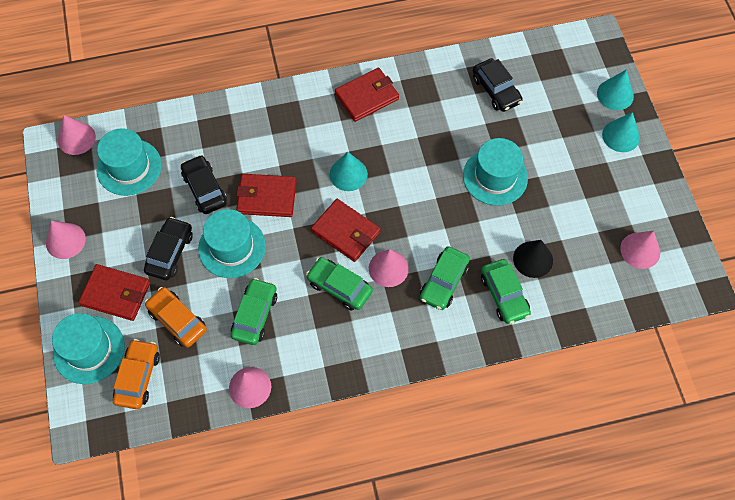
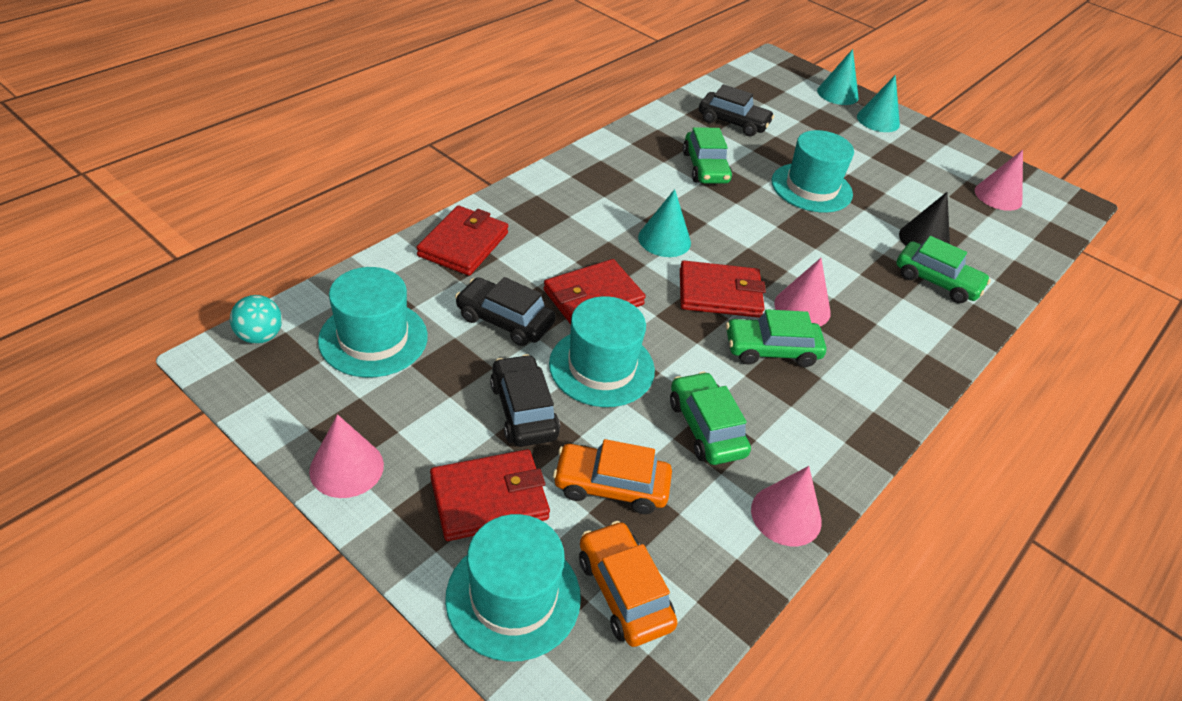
camera: 40 degrees left, 20 degrees down
pink cone [58,115,96,155] -> turquoise ball [230,295,282,344]
red wallet [335,67,399,122] -> red wallet moved to [416,206,508,276]
green car [420,246,470,310] -> green car moved to [683,127,732,184]

